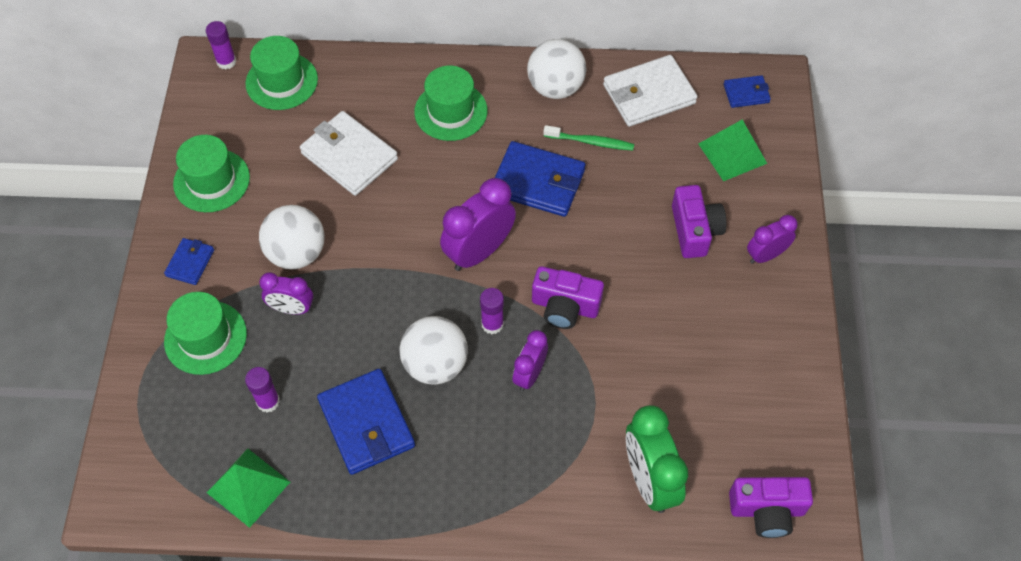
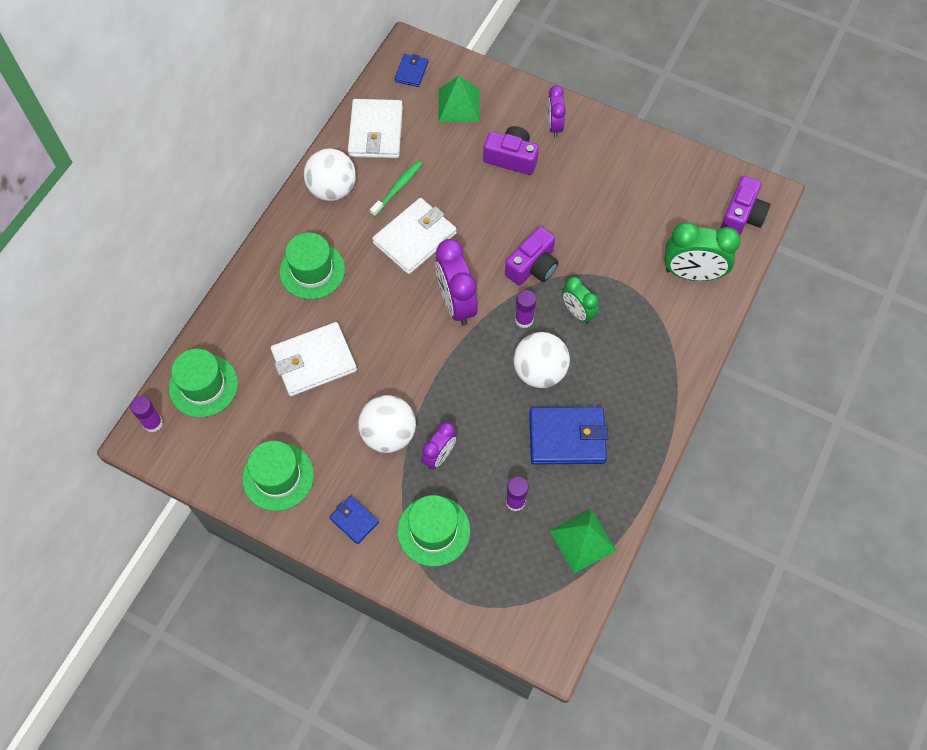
camera: 65 degrees left, 5 degrees up
blue wallet [495,141,585,217] -> white wallet [372,198,457,274]
purple clock [512,330,548,391] -> green clock [562,277,598,324]

